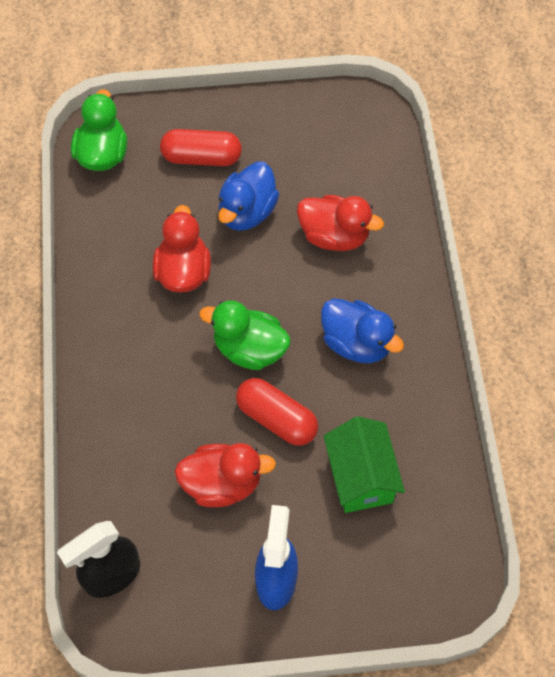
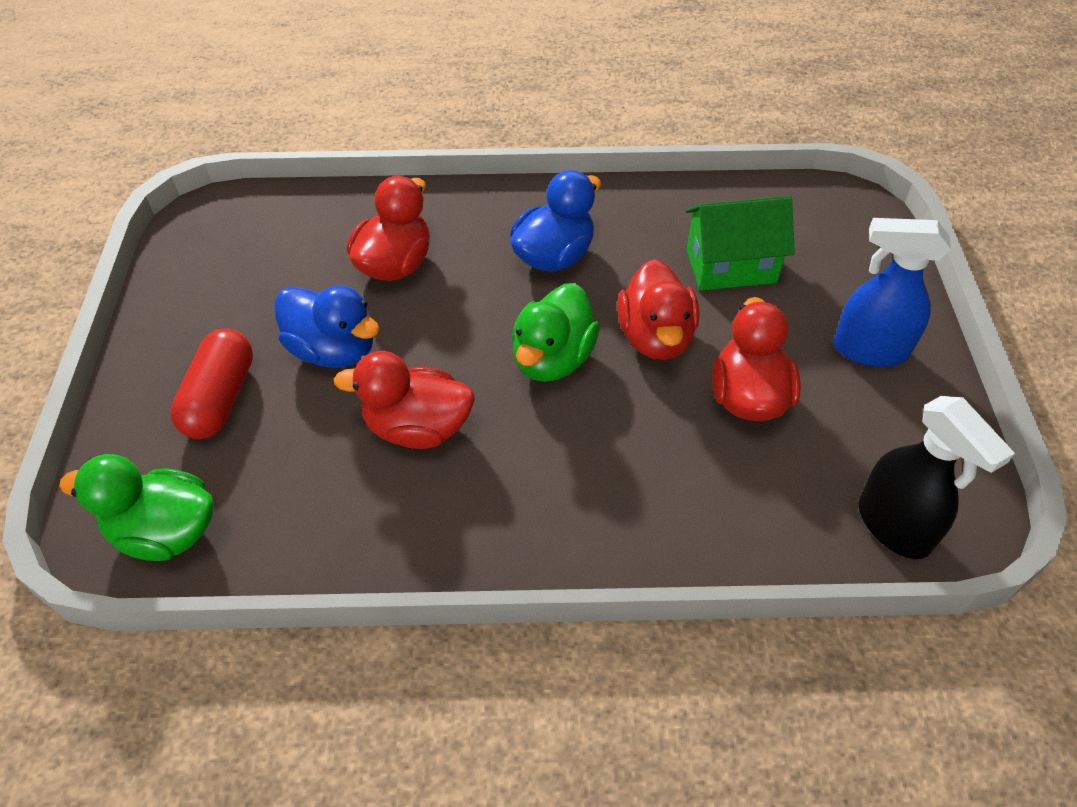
camera: 85 degrees left, 10 degrees down
red capsule [236,378,318,446] -> red duck [617,259,699,360]

